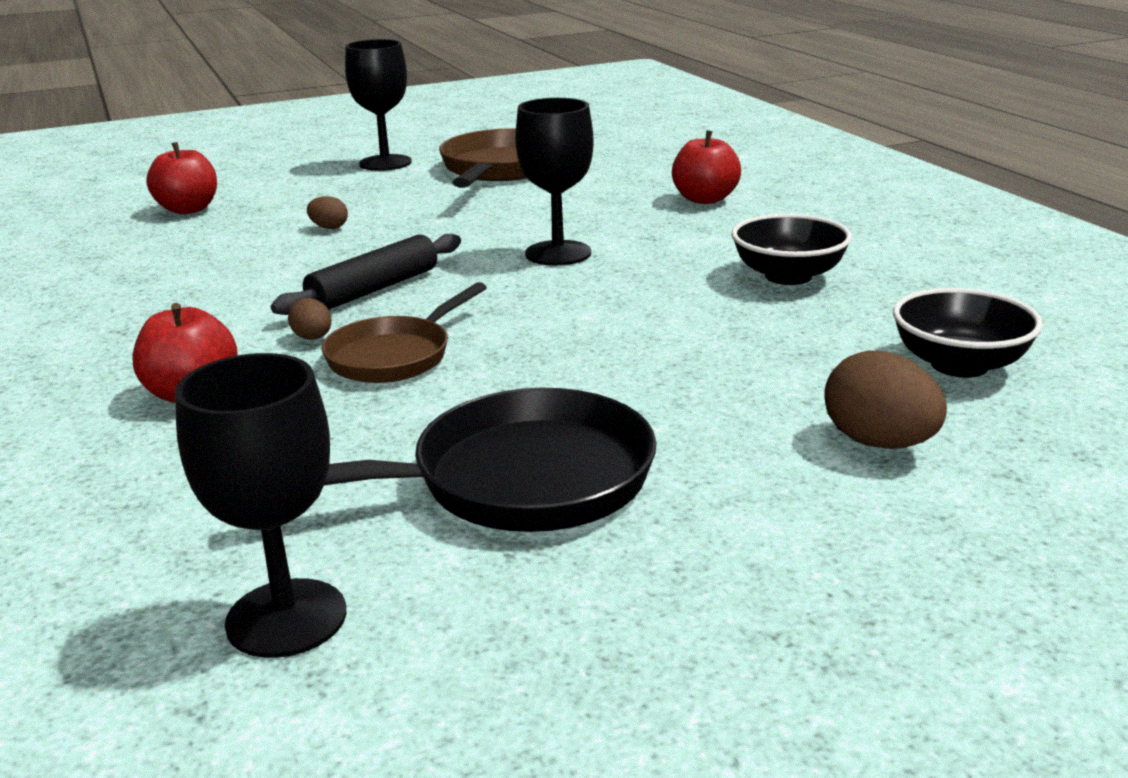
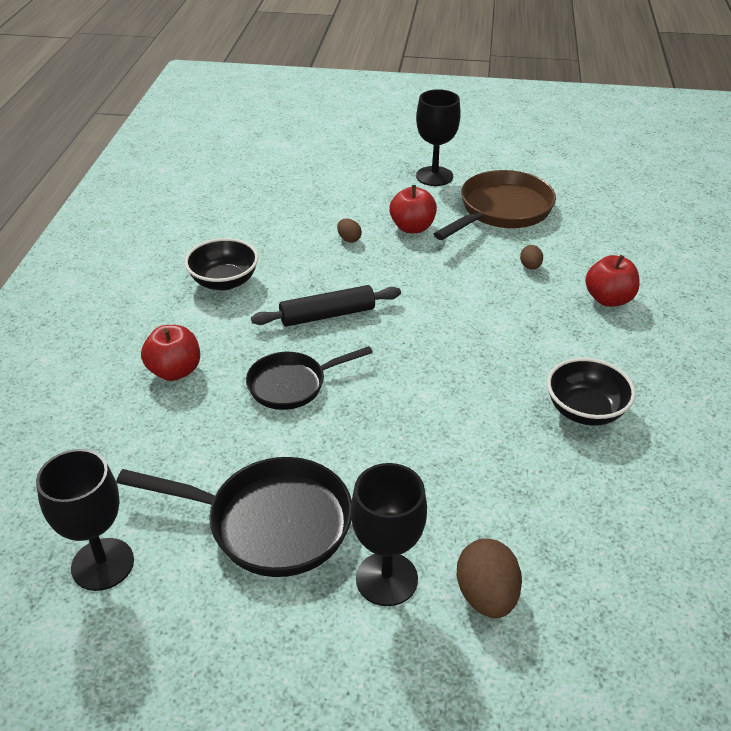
camera: 30 degrees right, 15 degrees up
red apple [146,142,217,214] -> red apple moved to [389,185,437,233]
brown egg [288,298,332,340] -> brown egg moved to [520,245,543,270]
brown pan [321,282,487,383] -> black pan [246,346,373,410]
black goblet [515,98,594,266] -> black goblet moved to [351,463,427,606]
black bowl [893,288,1043,378] -> black bowl moved to [185,238,259,290]

